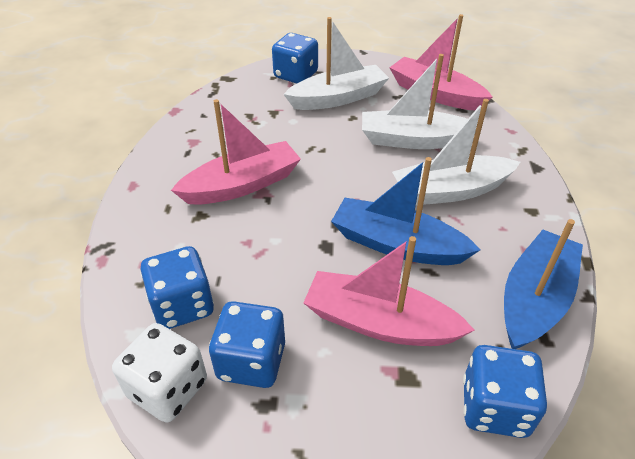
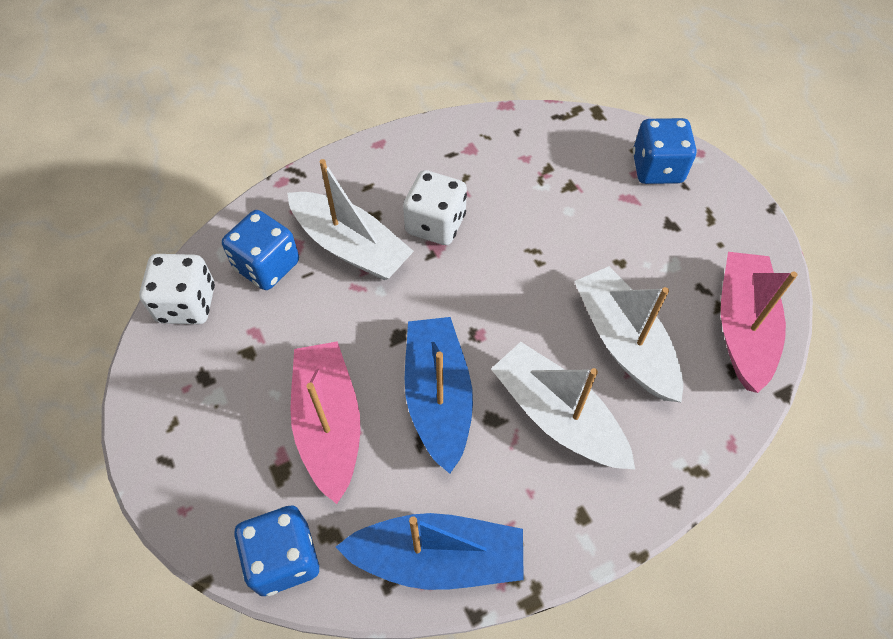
camera: 60 degrees right, 15 degrees up
pink boat [171,99,301,205] -> white dice [403,170,467,245]
blue dice [209,301,285,388] -> none
white boat [283,17,389,110] -> white boat moved to [287,159,414,280]

